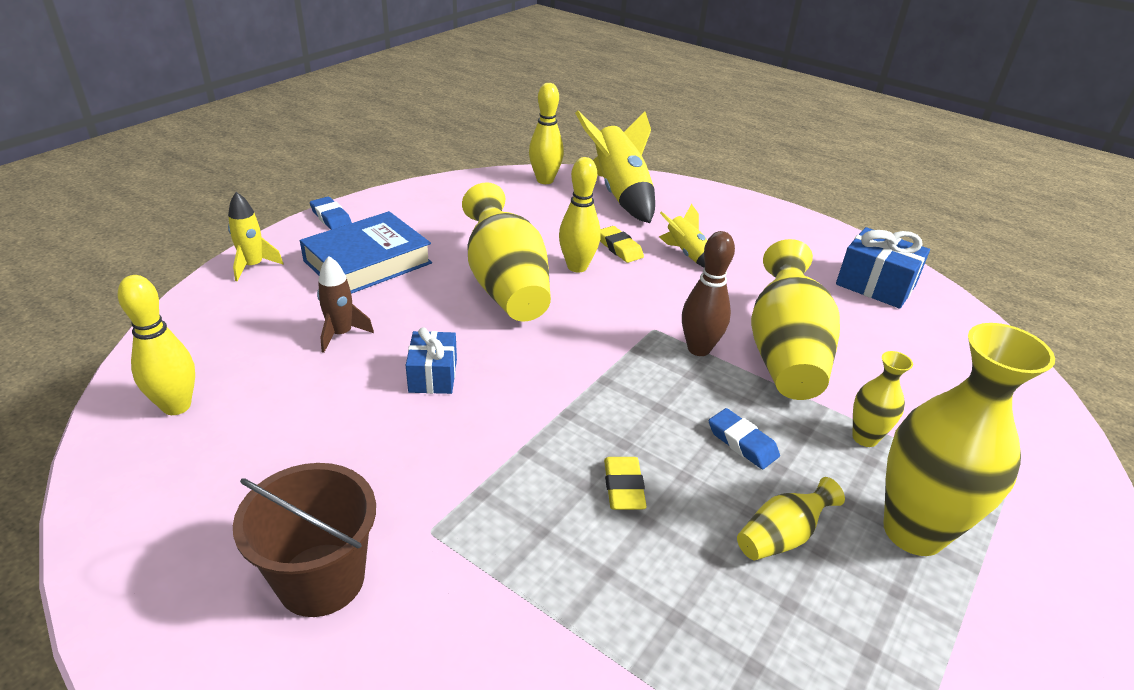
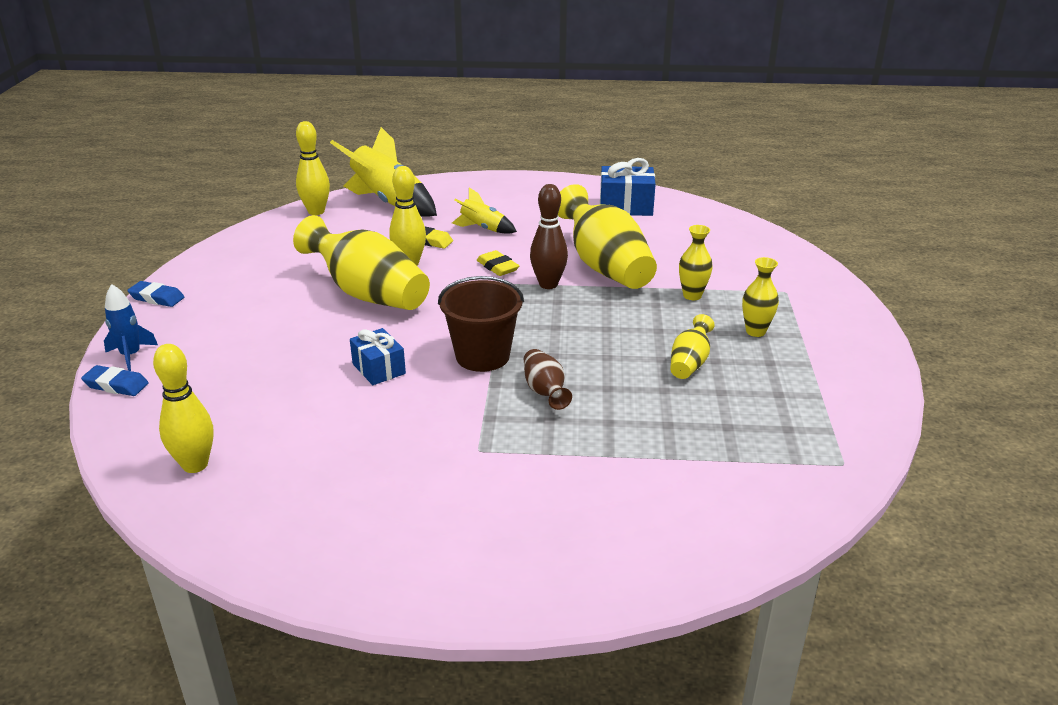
camera: 30 degrees left, 5 degrees down
yellow rocket [228,192,284,281] -> blue rocket [104,284,158,371]
brown bucket [233,463,376,617] -> brown bucket moved to [438,276,524,372]
blue book [300,211,432,294] -> none
brown rocket [317,256,374,353] -> none
yellow eraser [604,457,647,510] -> yellow eraser moved to [477,250,519,276]
blue eraser [709,408,780,469] -> blue eraser moved to [81,365,149,396]
yellow vase [884,323,1055,556] -> yellow vase [742,257,779,337], size x0.48
none -> brown vase [524,349,572,410]

